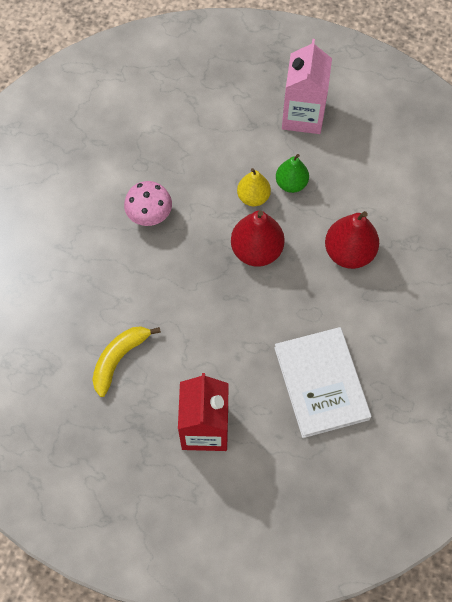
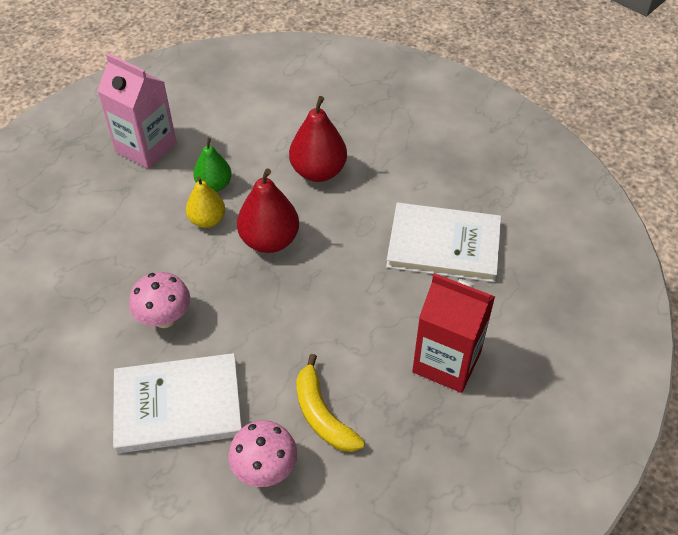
camera: 65 degrees left, 15 degrees down
none -> white book [113,353,242,453]
none -> pink mushroom [229,420,297,487]

